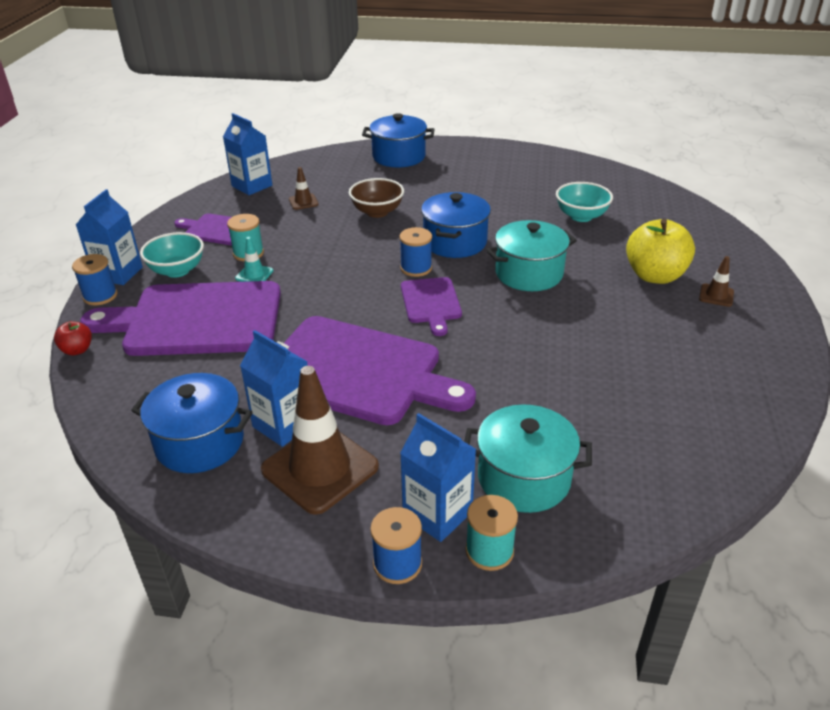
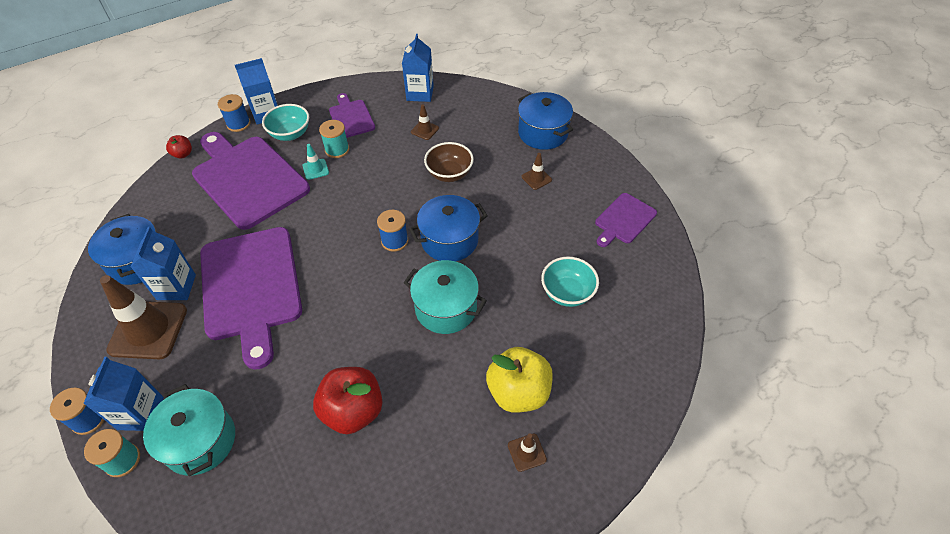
camera: 50 degrees right, 15 degrees up
purple cutting board [401,277,462,336] -> purple cutting board moved to [595,193,657,247]
none -> red apple [313,367,383,434]
none -> brown traffic cone [522,153,552,190]

